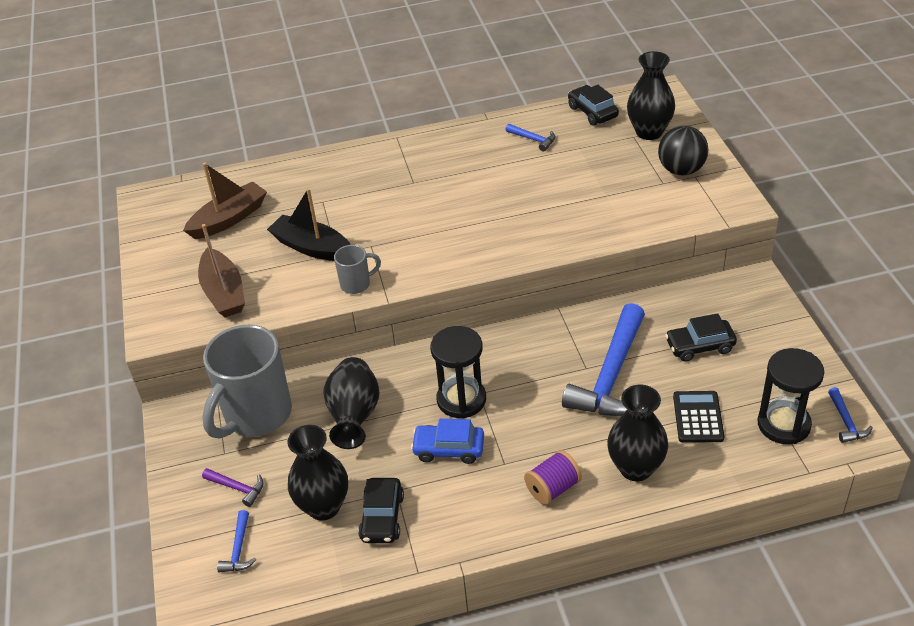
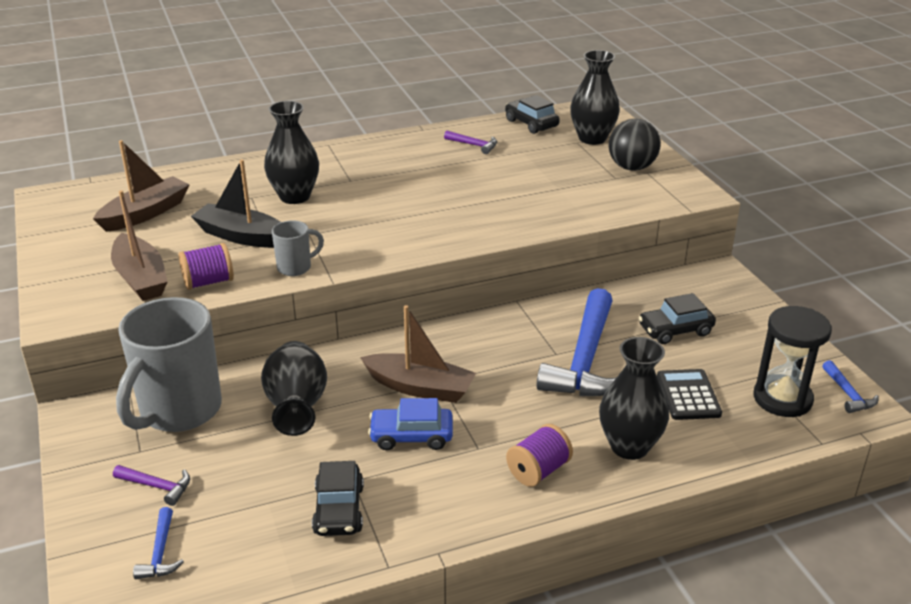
camera: 10 degrees left, 10 degrees down
black vase [288,425,348,520] -> black vase moved to [264,101,319,204]
black hourglass [430,326,486,419] -> brown boat [360,305,476,403]
blue hammer [506,124,555,151] -> purple hammer [444,131,497,154]
none -> purple spool [179,243,234,290]

